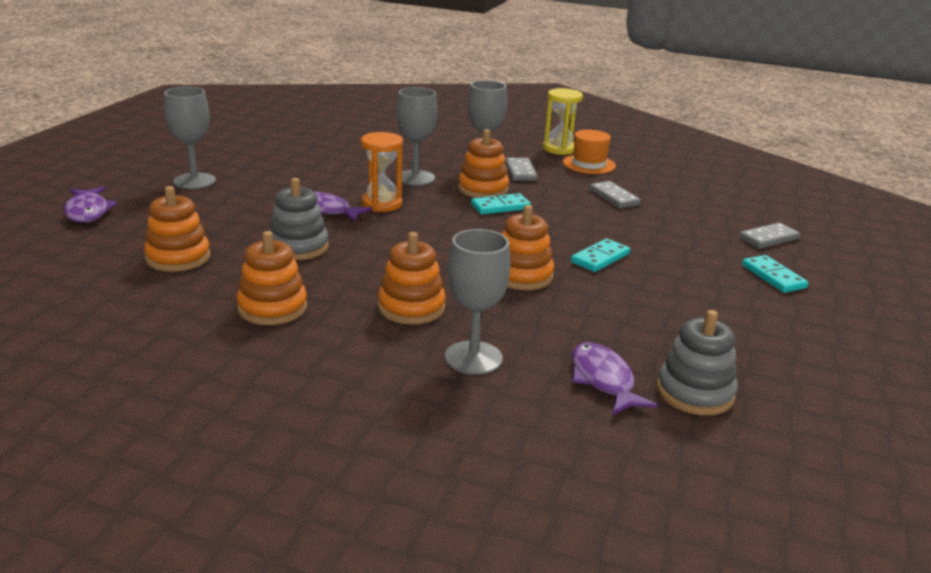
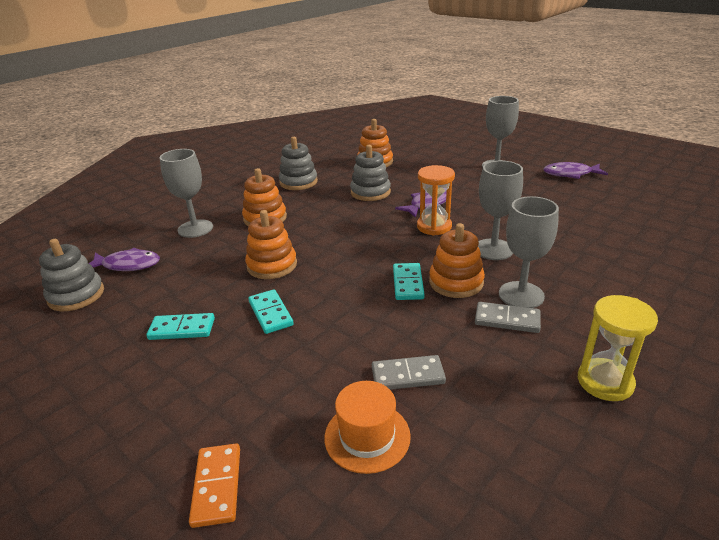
camera: 115 degrees right, 5 degrees up
purple fish [64,186,117,223] -> purple fish moved to [543,162,608,179]
orange stacking toy [236,231,307,325] -> grey stacking toy [279,137,318,190]
orange hat [563,130,616,174] -> orange hat moved to [324,381,411,474]
grey domino [739,223,800,249] -> orange domino [189,444,240,528]
turquoise domino [742,255,808,293] -> turquoise domino moved to [146,313,215,340]

